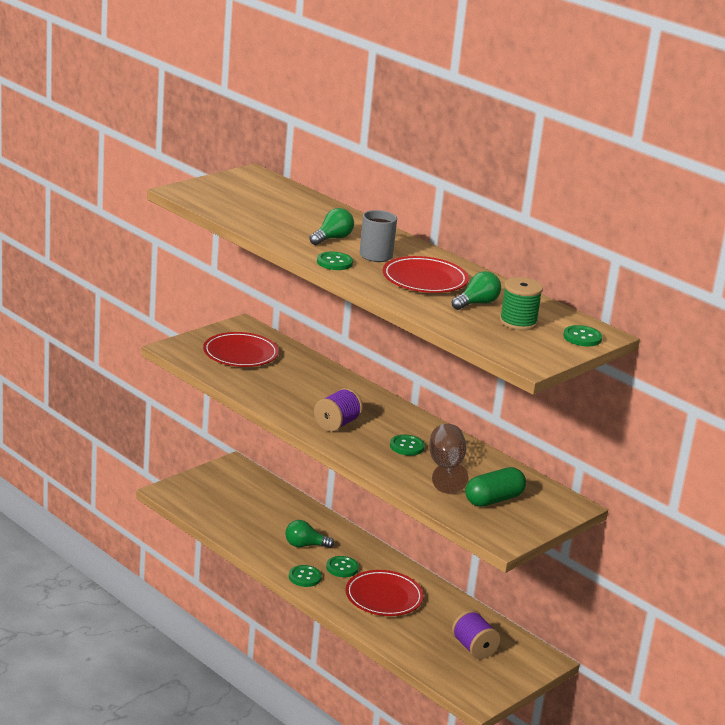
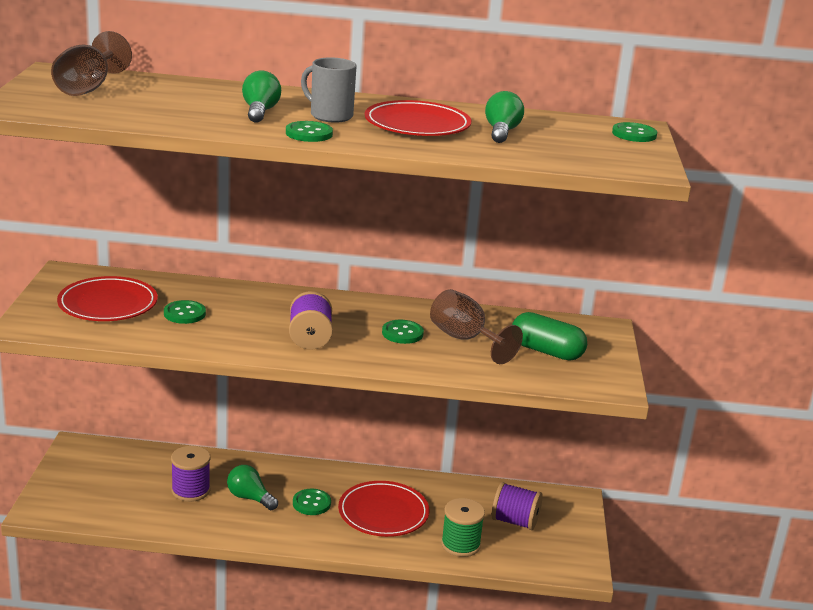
camera: 40 degrees left, 0 degrees up
green light bulb [285,520,334,548] -> green light bulb turned 75 degrees clockwise [227,465,278,510]
green button [289,565,322,587] -> green button moved to [164,300,206,324]
green capsule [465,467,526,507] -> green capsule turned 75 degrees counterclockwise [512,312,587,361]
green spool [500,277,543,330] -> green spool moved to [441,498,485,557]
none -> brown goblet [51,31,132,96]
none -> purple spool [171,446,211,502]

